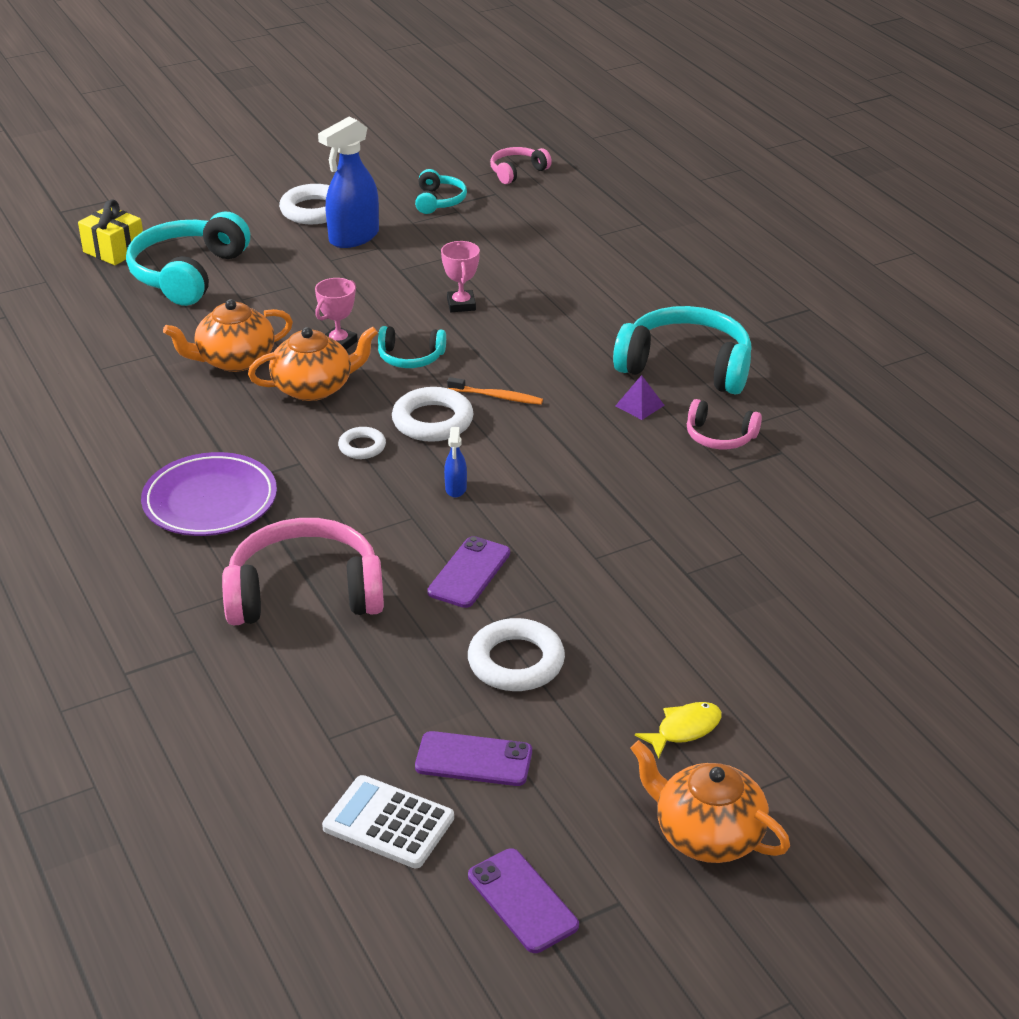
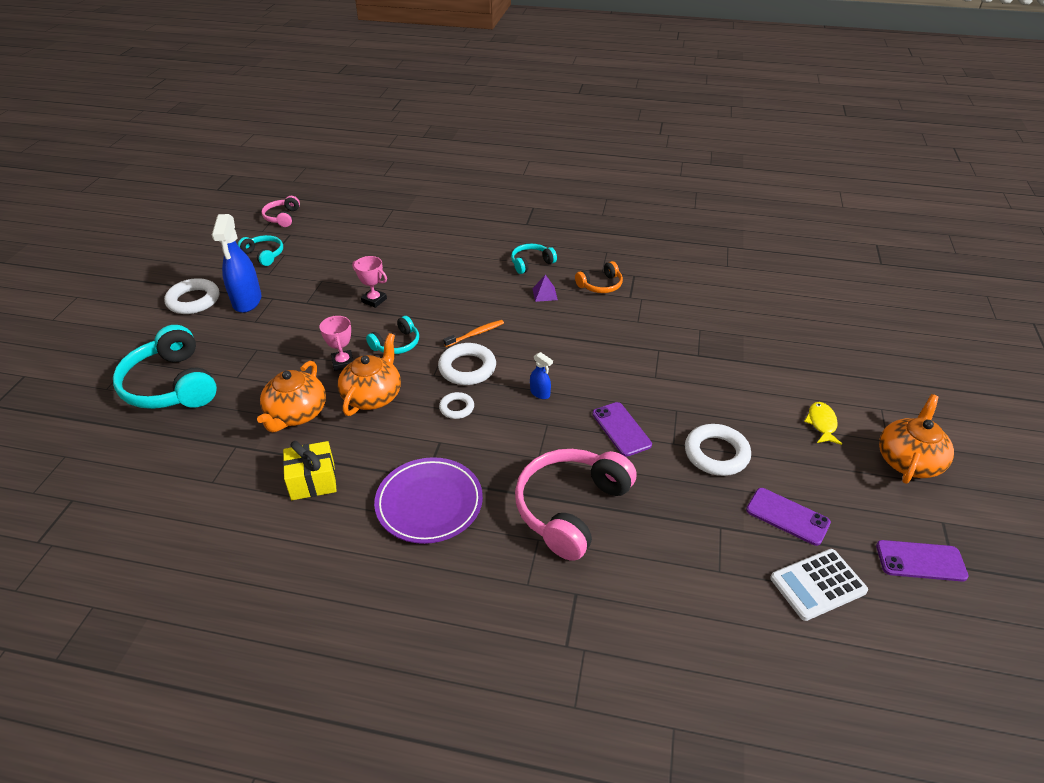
camera: 50 degrees left, 5 degrees up
yellow gift [78,199,143,265] -> yellow gift moved to [283,441,337,500]
purple phone [415,731,532,786] -> purple phone turned 75 degrees clockwise [746,488,831,546]
turquoise headphones [613,306,752,395] -> turquoise headphones [511,244,557,274], size x0.52
orange teapot [630,740,790,863] -> orange teapot turned 135 degrees clockwise [879,394,954,484]
pink headphones [687,399,762,449] -> orange headphones [575,261,623,293]

